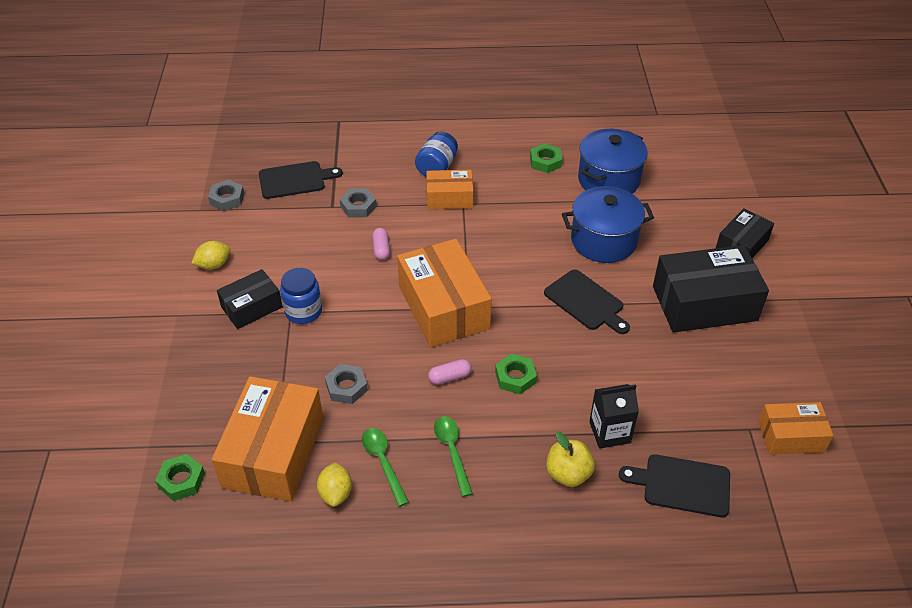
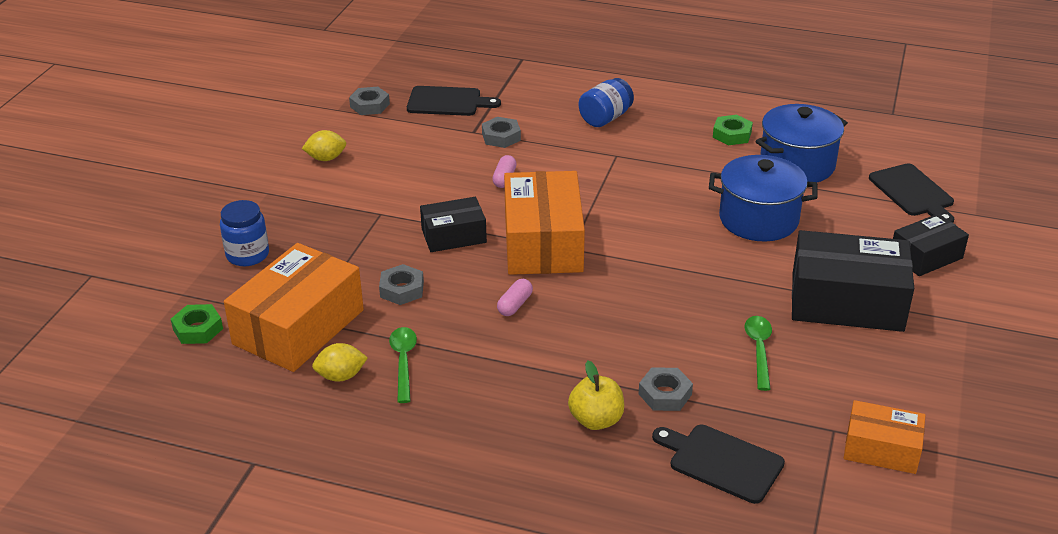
camera: 20 degrees right, 10 degrees down
black box [217,269,283,329] -> black box moved to [420,197,487,252]
blue jar [280,268,322,324] -> blue jar moved to [220,200,269,266]
yellow lemon [317,462,352,507] -> yellow lemon turned 60 degrees clockwise [312,343,368,382]
orange box [426,170,473,209] -> none
pink capsule [428,359,472,385] -> pink capsule turned 60 degrees counterclockwise [497,279,533,316]
green spoon [434,416,473,497] -> green spoon moved to [744,316,772,391]
green nut [495,354,537,394] -> none
black cutting board [544,270,630,334] -> black cutting board moved to [869,163,954,223]
black carton [589,384,639,449] -> grey nut [639,367,693,411]

